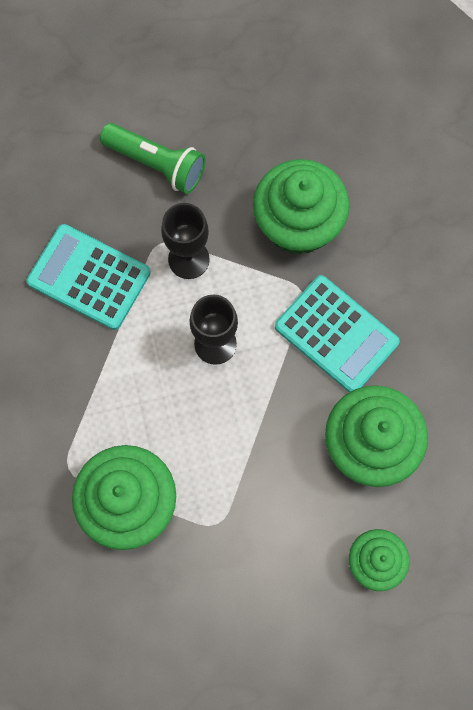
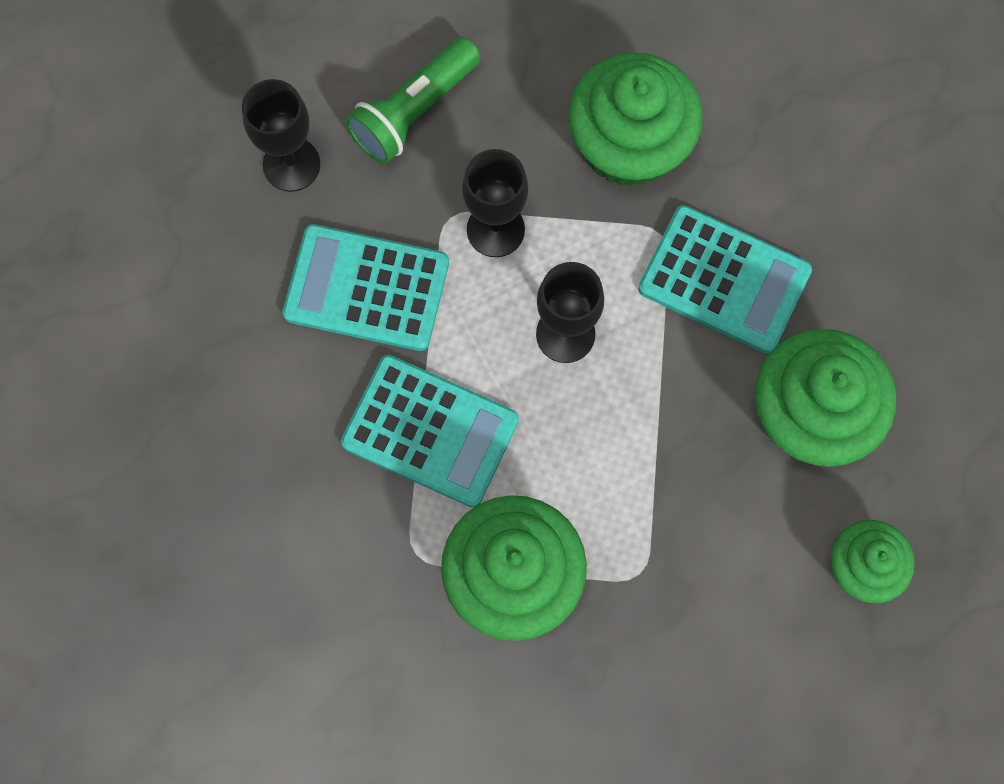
camera: 15 degrees left, 0 degrees up
green flashlight [100,123,206,194] -> green flashlight turned 120 degrees clockwise [345,37,481,164]
none -> black goblet [242,79,320,192]
none -> turquoise calculator [341,355,519,508]

